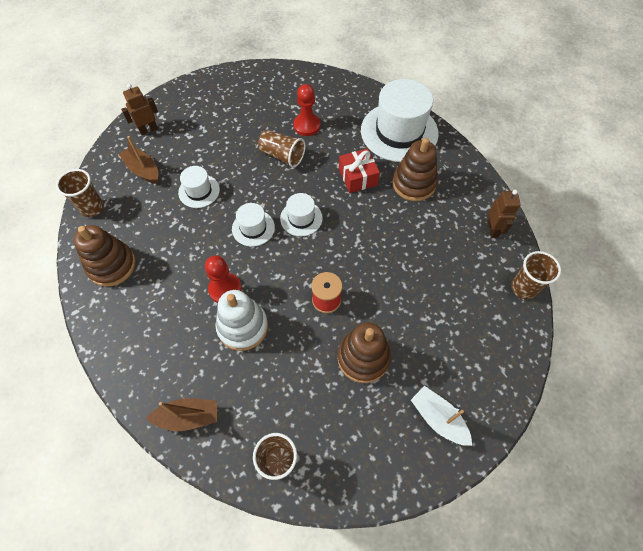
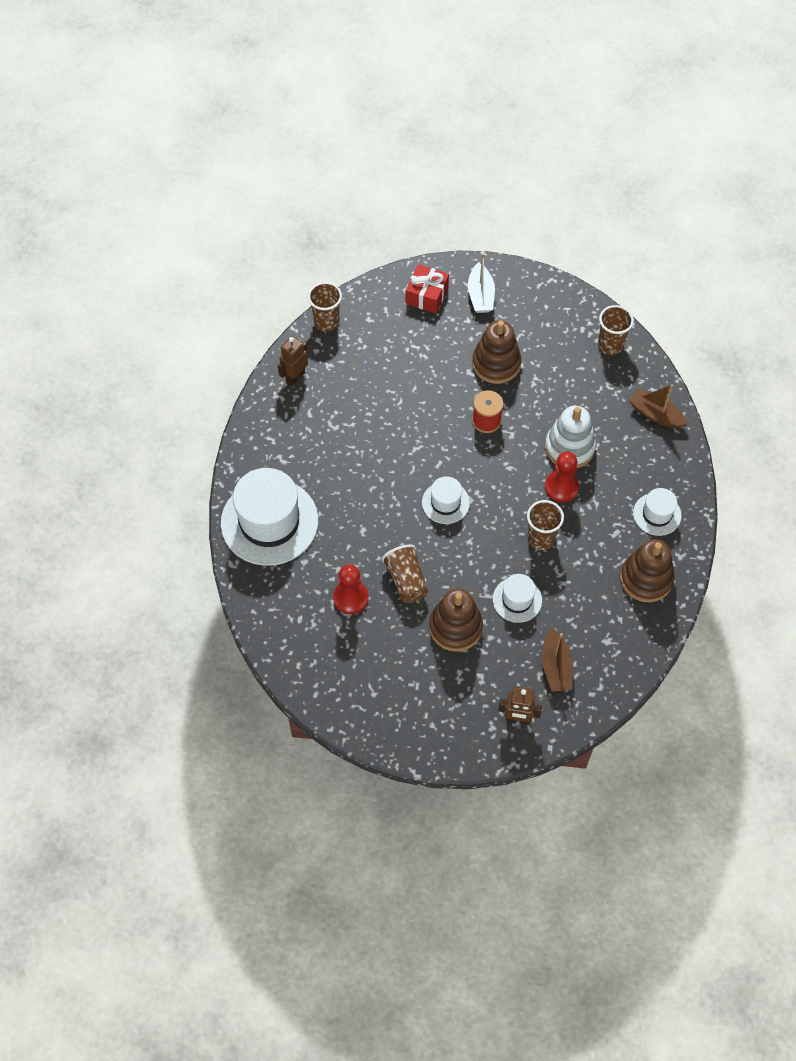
camera: 140 degrees left, 0 degrees up
brown cup [56,169,104,217] -> brown cup moved to [527,500,564,550]
white hat [232,203,275,247] -> white hat moved to [633,488,682,536]
red gift [339,148,380,193] -> red gift moved to [405,264,449,313]
brown stacking toy [392,138,438,201] -> brown stacking toy moved to [429,589,483,652]

